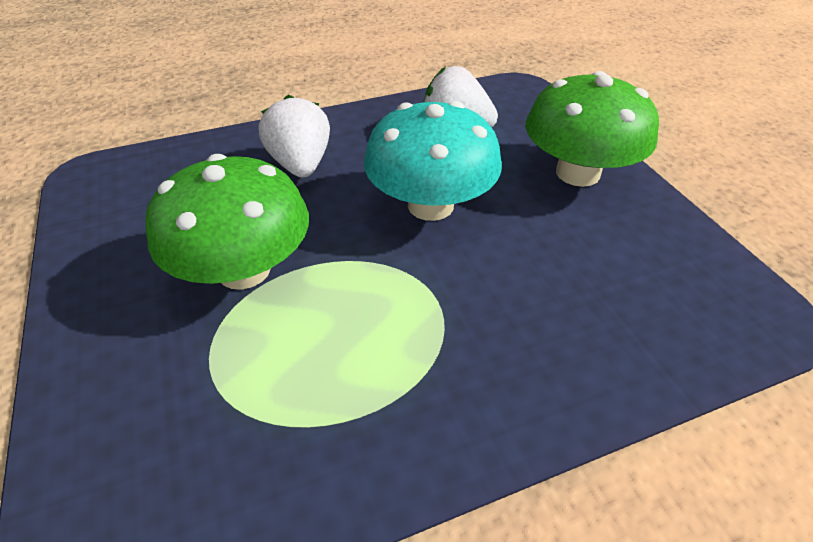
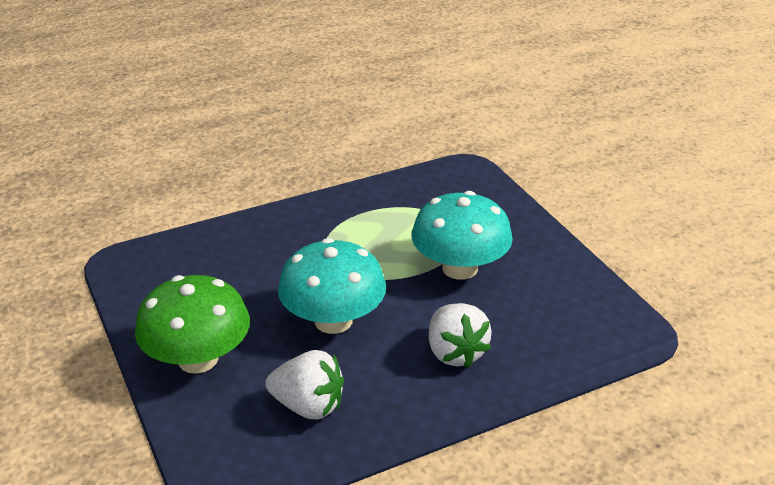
camera: 175 degrees right, 10 degrees down
green mushroom [146,154,309,290] -> turquoise mushroom [412,191,513,280]

